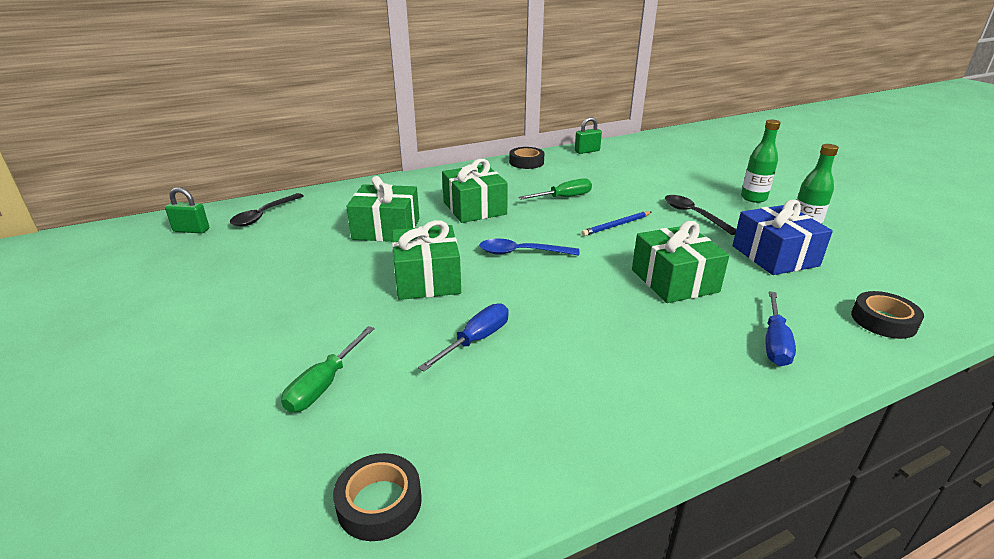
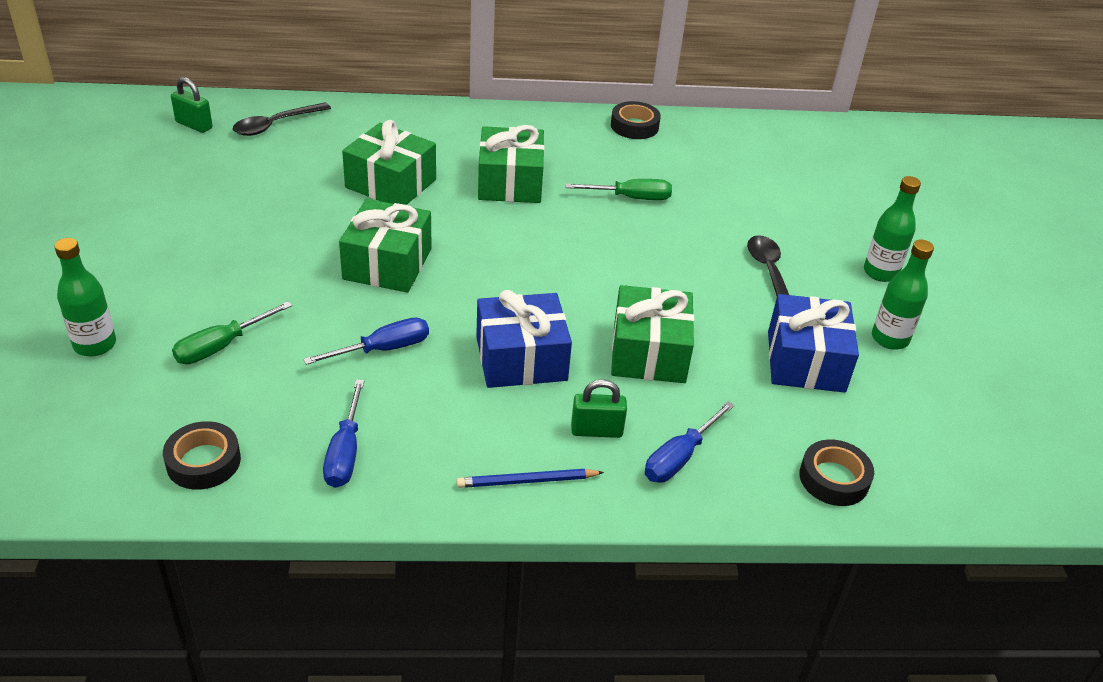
camera: 20 degrees right, 10 degrees up
blue spoon [479,239,580,256] -> none
green padlock [575,117,602,154] -> green padlock moved to [571,379,627,438]
blue pencil [582,211,652,236] -> blue pencil moved to [456,469,604,488]
none -> green bottle [54,238,116,357]
none -> blue screwdriver [323,380,364,488]
none -> blue gift [476,290,572,388]

